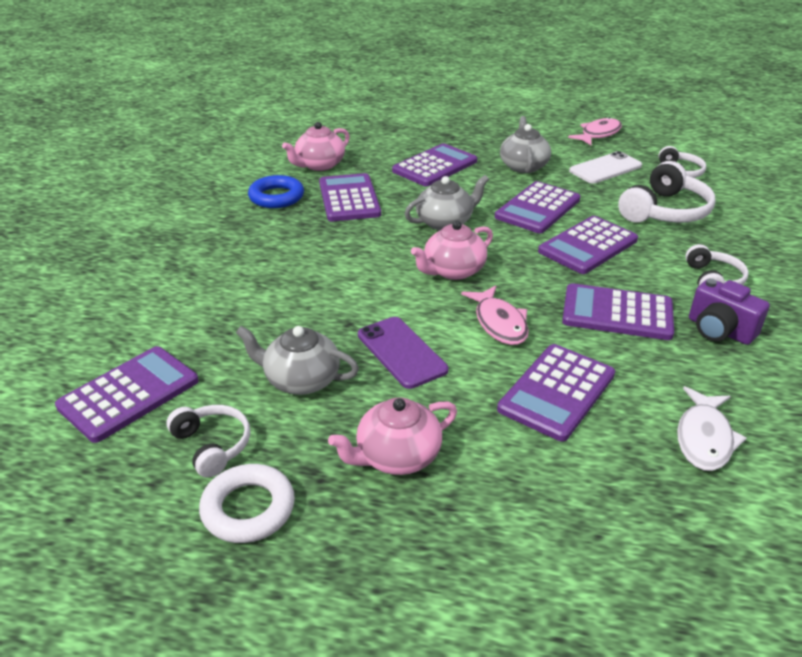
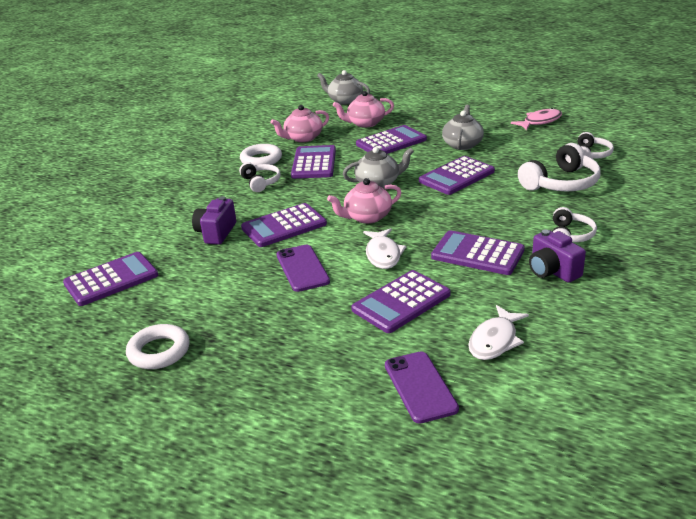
camera: 15 degrees right, 5 degrees down
white headphones [166,405,250,478] -> white headphones moved to [239,162,281,192]
grey teapot [236,326,359,395] -> grey teapot moved to [317,70,370,105]
blue ring [248,175,304,208] -> white ring [240,144,282,165]
pink teapot [328,398,457,475] -> pink teapot moved to [333,91,394,128]
pink fish [461,285,529,345] -> white fish [363,228,406,269]
purple calculator [538,216,638,274] -> purple calculator moved to [241,203,327,247]
white phone [569,151,642,184] -> none
none -> purple camera [192,196,236,245]
none -> purple phone [385,352,459,424]

